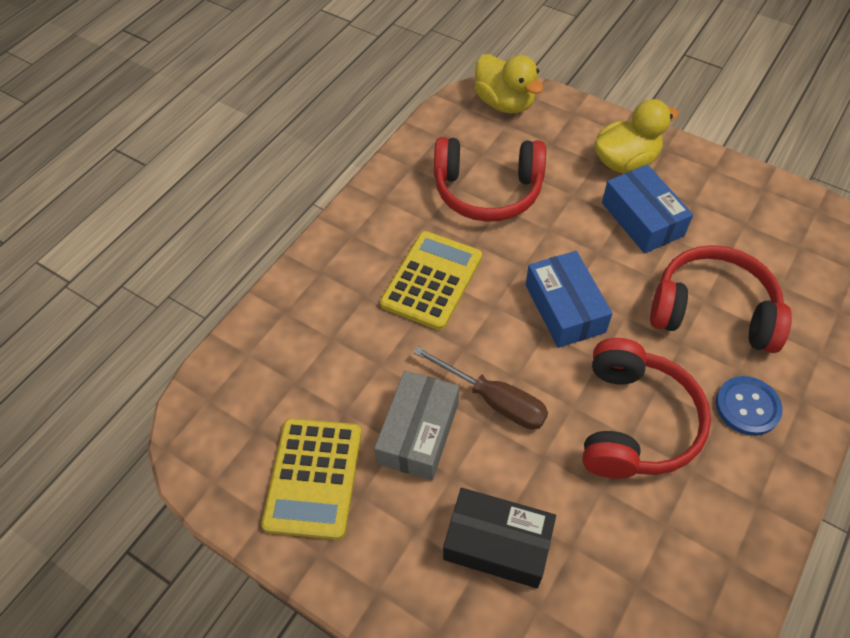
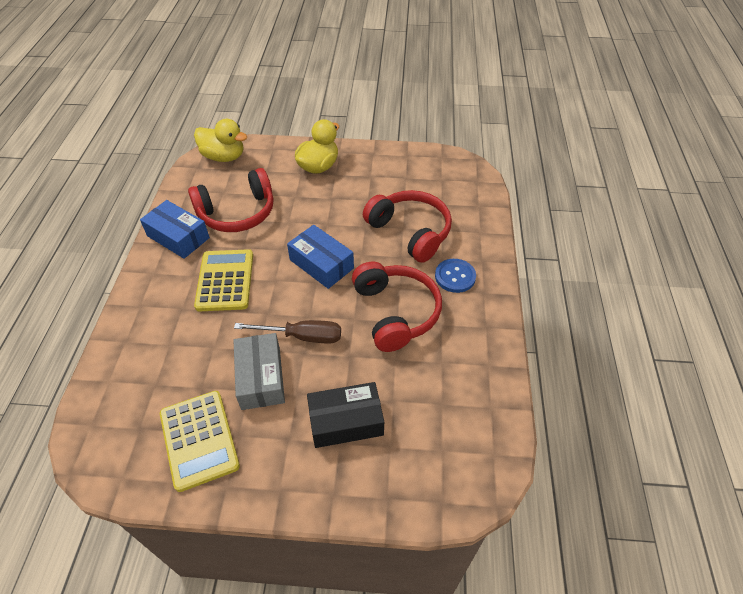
camera: 30 degrees left, 5 degrees down
blue box [602,165,693,254] -> blue box moved to [140,200,210,259]
red headphones [650,245,792,353] -> red headphones turned 60 degrees clockwise [363,190,452,263]

